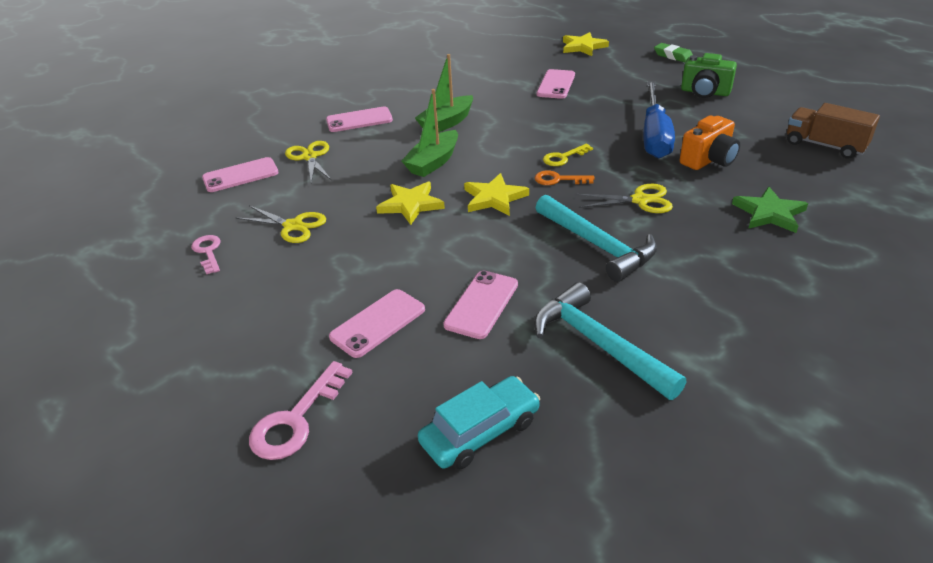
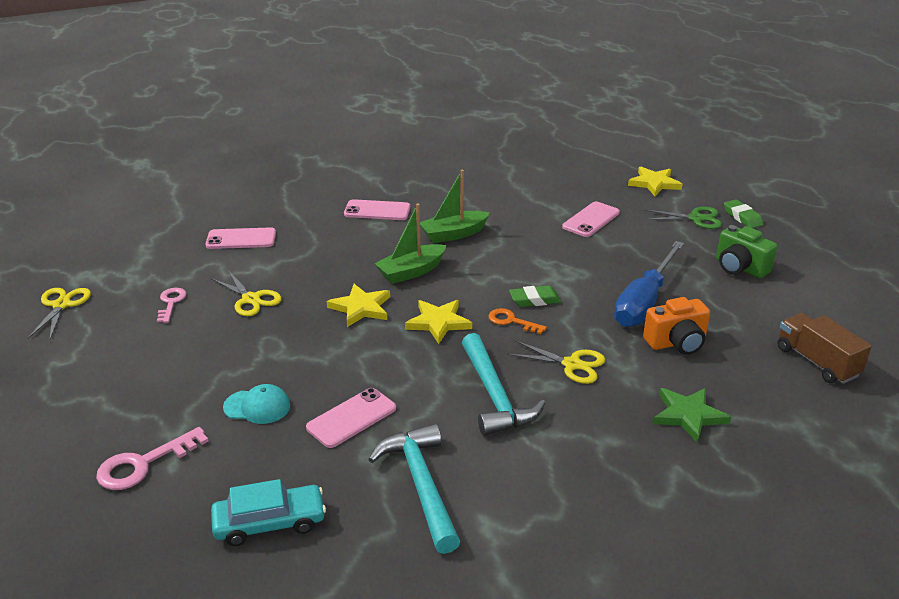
camera: 20 degrees right, 5 degrees down
yellow scissors [285,141,331,183] -> yellow scissors moved to [27,288,91,339]
pink phone [329,289,425,358] -> turquoise cap [223,384,290,424]
yellow key [543,144,593,166] -> green eraser [509,285,561,307]
none -> green scissors [643,206,722,229]

